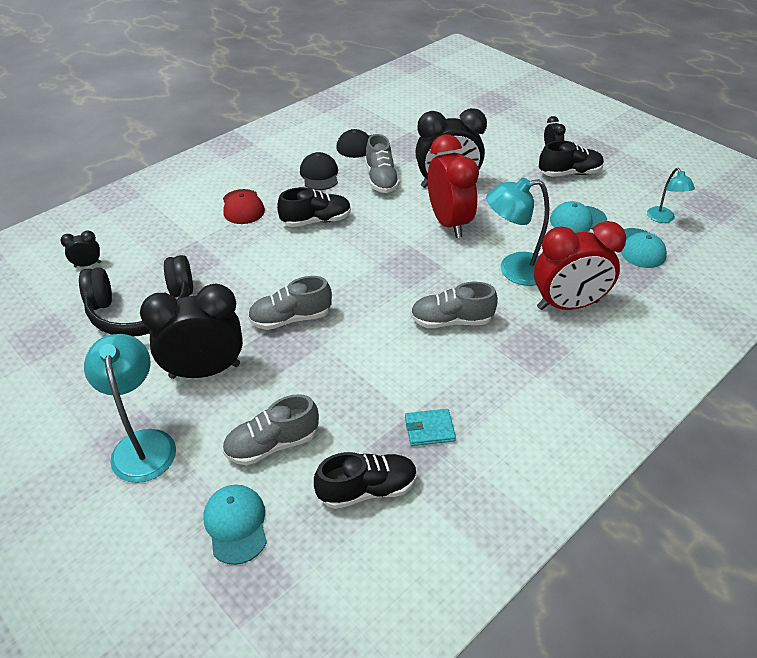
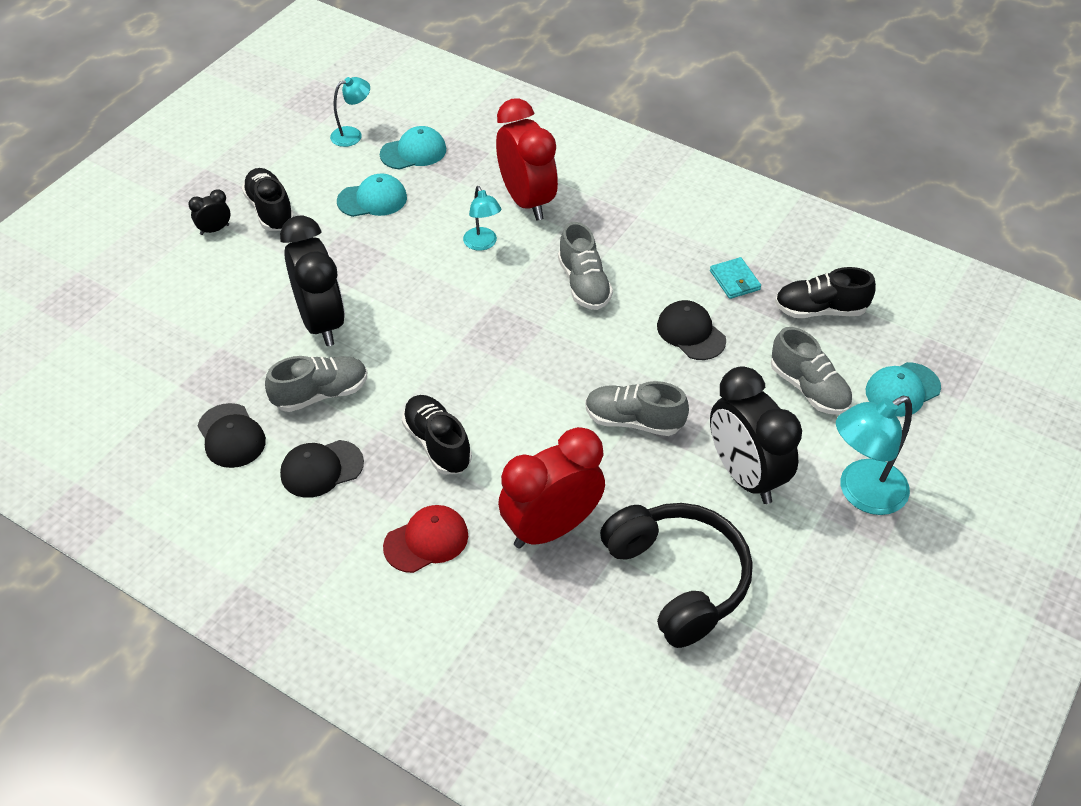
camera: 105 degrees left, 5 degrees up
black clock [61,230,101,267] -> none
grey shoe [248,276,332,330] -> grey shoe turned 135 degrees clockwise [585,381,689,436]
black shoe [314,452,417,509] -> black shoe turned 60 degrees counterclockwise [775,267,876,318]
red clock [428,134,479,238] -> red clock moved to [498,427,605,548]
turquoise lamp [486,178,549,286] -> turquoise lamp [463,186,501,251], size x0.58
turquoise cap [550,201,607,233] -> turquoise cap turned 75 degrees counterclockwise [337,174,407,217]
none -> black cap [657,300,726,360]

